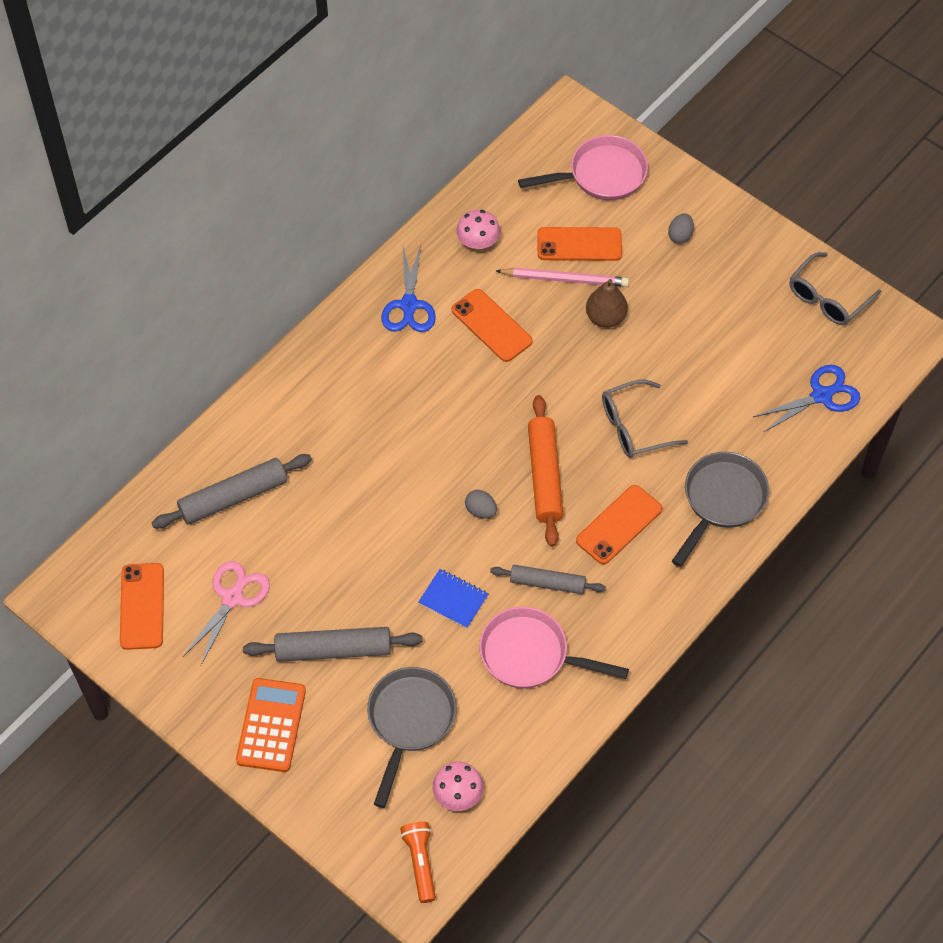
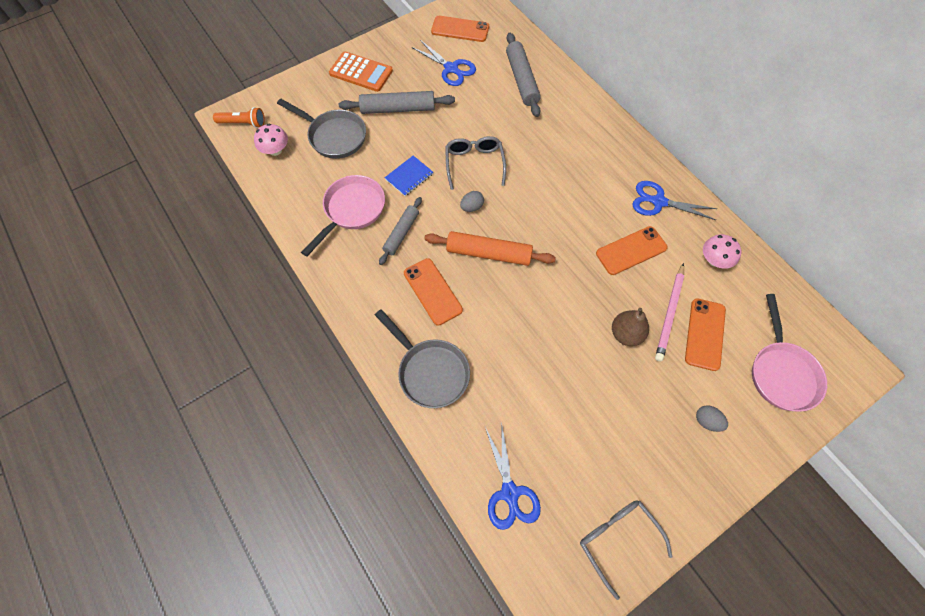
camera: 105 degrees right, 5 degrees up
pink scissors [183,561,270,665] -> blue scissors [411,40,476,86]
grey rolling pin [243,627,422,662] -> grey rolling pin turned 75 degrees clockwise [339,91,455,114]
grey glasses [602,380,688,458] -> grey glasses moved to [445,136,506,190]

